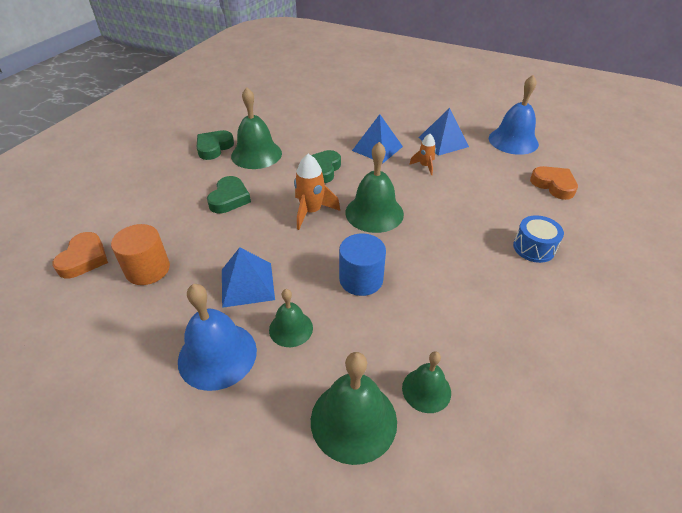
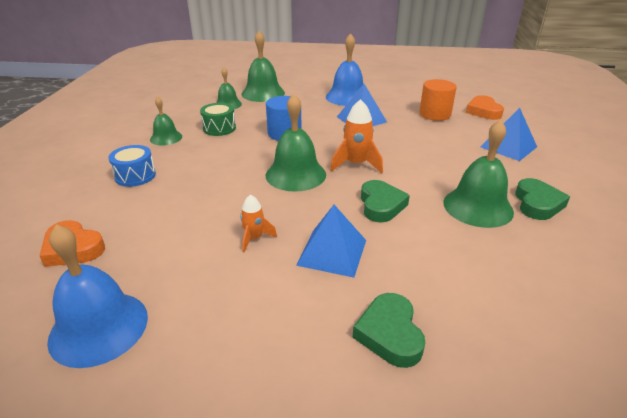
camera: 160 degrees right, 10 degrees down
green heart [207,176,251,213] -> green heart moved to [353,293,425,368]
green bell [269,289,313,347] -> green bell moved to [150,96,182,146]
blue pyramid [418,108,469,156] -> blue pyramid moved to [481,108,537,161]
none -> green drum [200,103,236,136]

